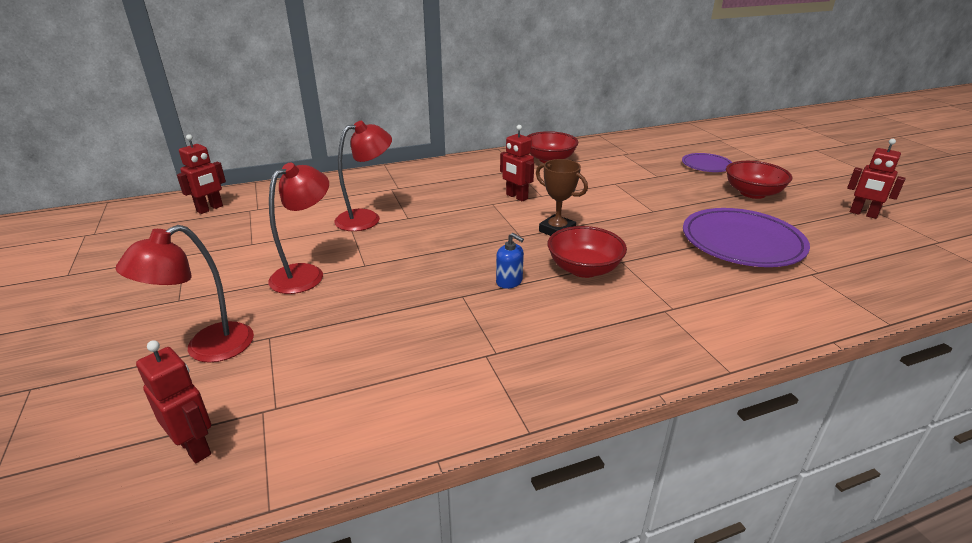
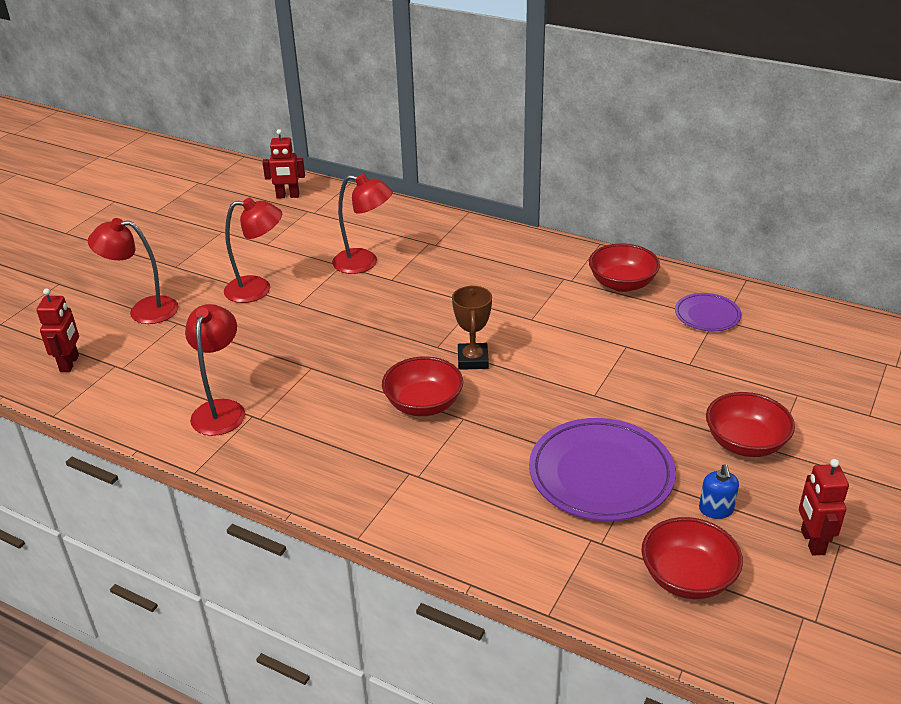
camera: 50 degrees right, 5 degrees up
blue soap dispenser [496,233,524,289] -> blue soap dispenser moved to [699,464,739,519]
red robot [500,125,534,201] -> none
purple plate [682,153,733,172] -> purple plate moved to [675,293,741,331]
none -> red lamp [185,304,245,436]
none -> red bowl [642,517,743,599]

